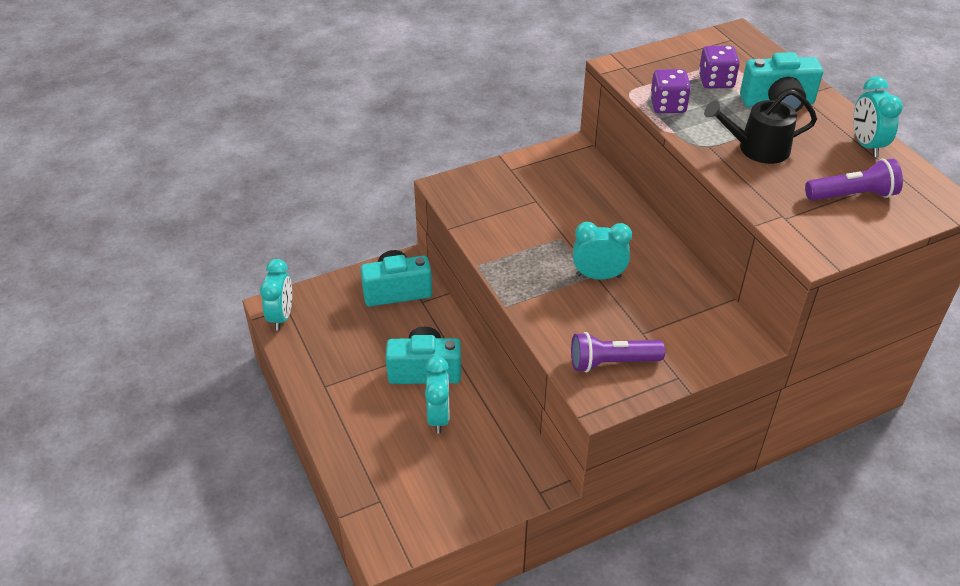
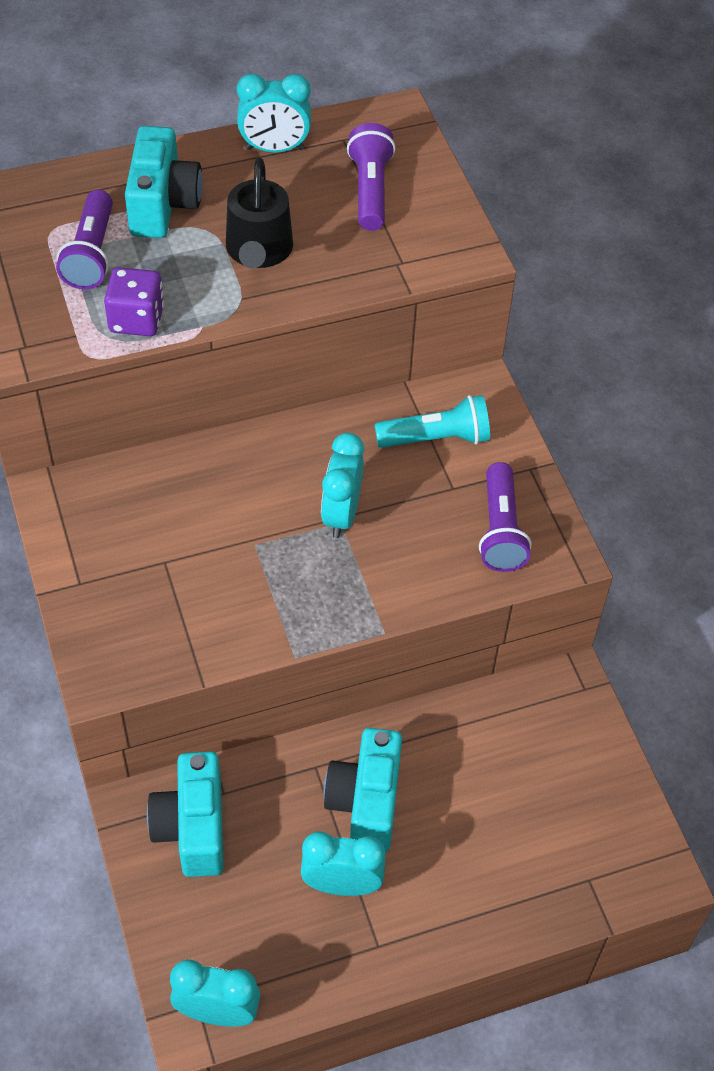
camera: 85 degrees left, 10 degrees up
turquoise clock [425,356,450,434] -> turquoise clock moved to [301,831,386,896]
purple dice [699,45,740,88] -> purple flashlight [56,190,113,289]
none -> turquoise flashlight [375,395,490,448]

